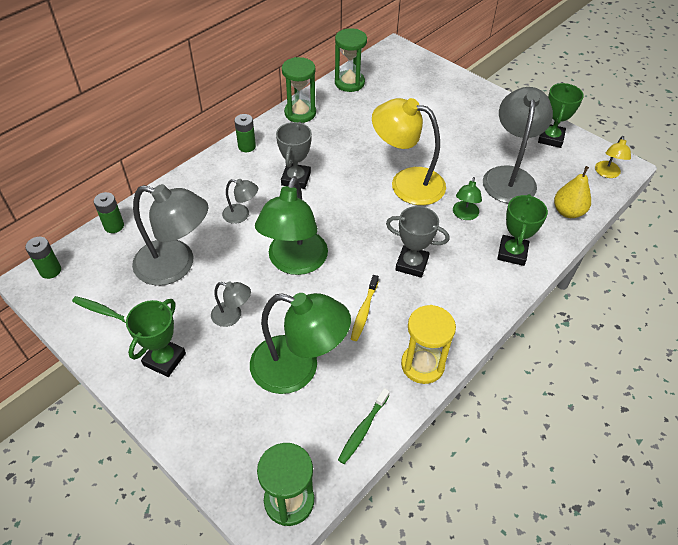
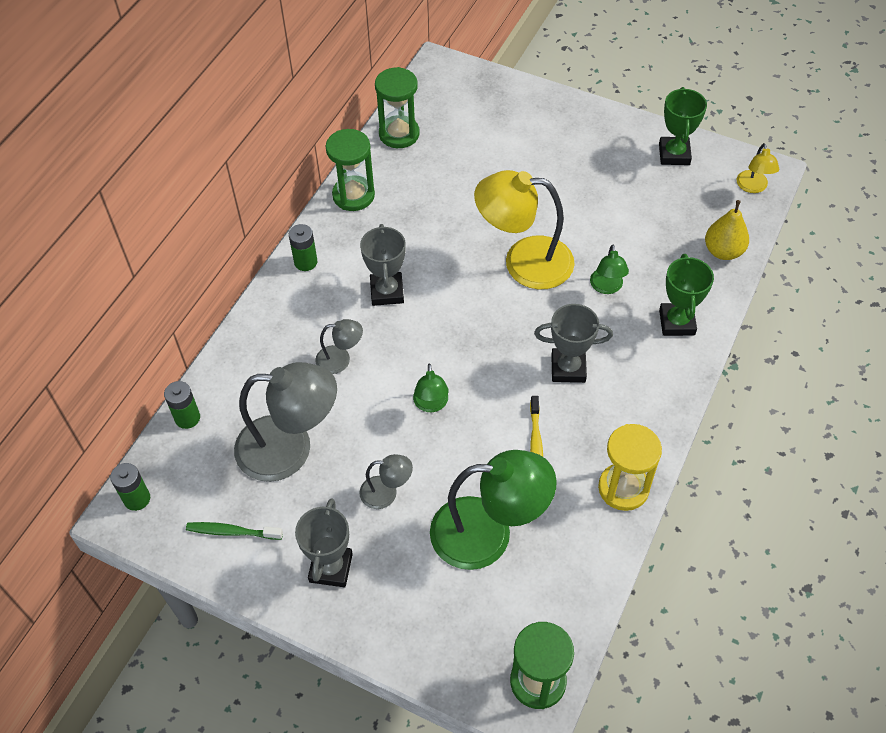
camera: 15 degrees left, 5 degrees up
green trophy [126,299,186,377] -> grey trophy [295,498,353,587]
green lamp [255,177,328,275] -> green lamp [413,364,449,412], size x0.48
green toothbrush [338,388,390,464] -> none
grey lamp [483,87,553,204] -> none

